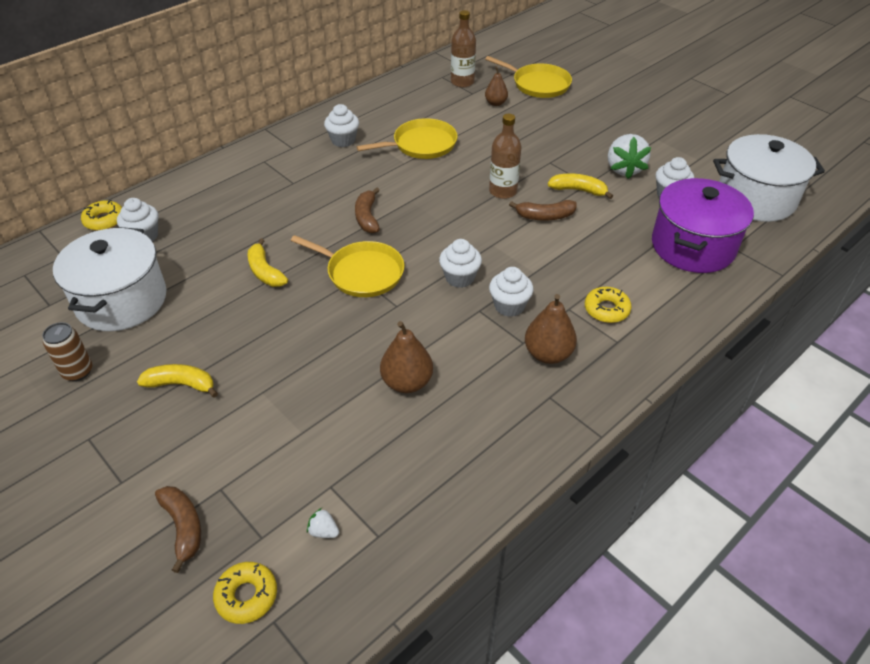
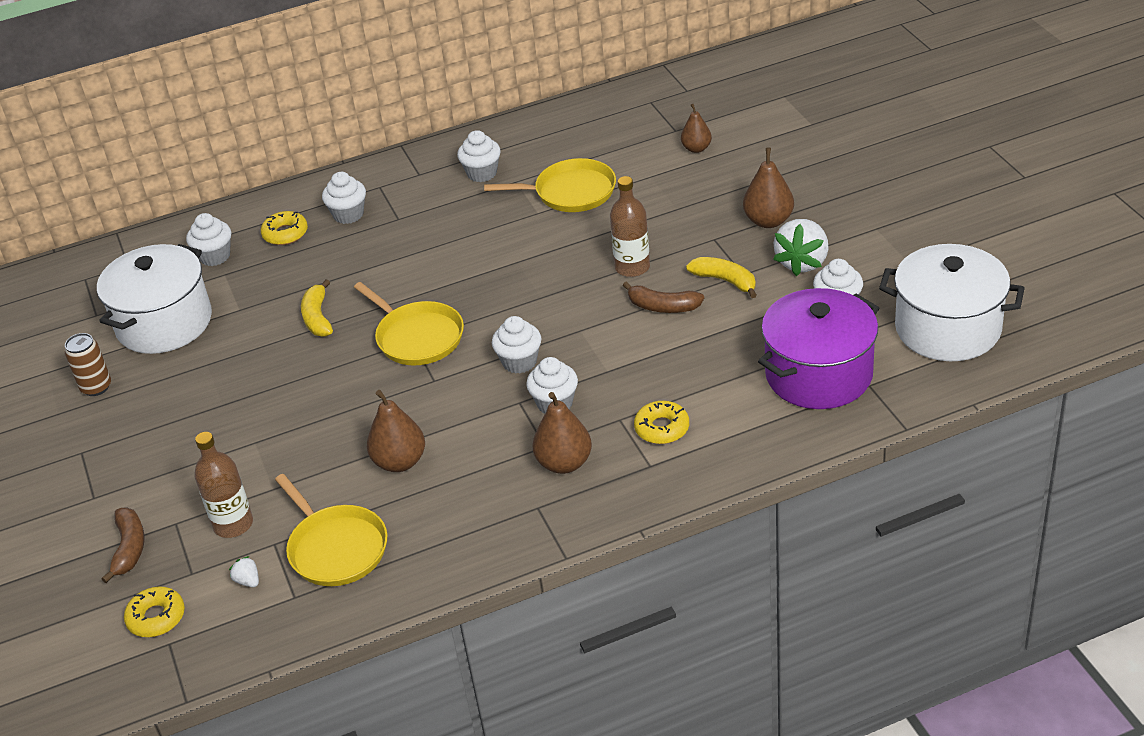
camera: 25 degrees right, 5 degrees down
yellow donut [81,200,122,231] -> yellow donut moved to [261,211,308,245]
yellow banana [137,364,218,398] -> none
brown banana [355,187,380,233] -> none
brown bottle [451,10,476,88] -> brown bottle moved to [194,432,253,538]
yellow pan [485,56,572,98] -> yellow pan moved to [275,474,387,586]
none -> white cupcake [322,172,366,224]
none -> brown pear [743,147,794,228]

